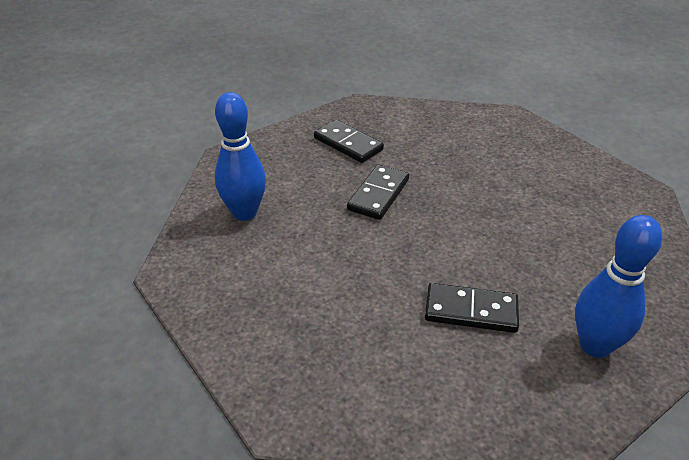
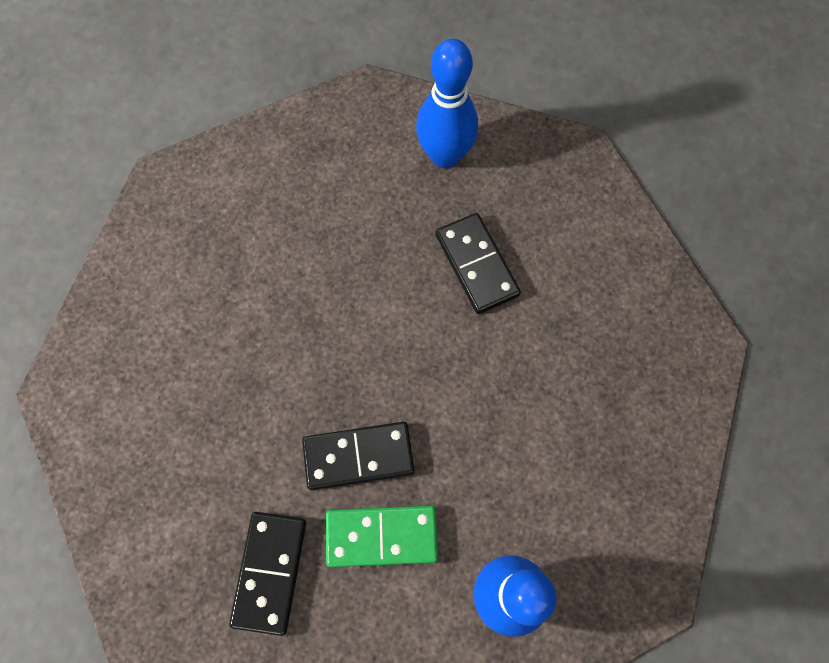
camera: 125 degrees left, 30 degrees up
none -> green domino [326,505,438,567]

